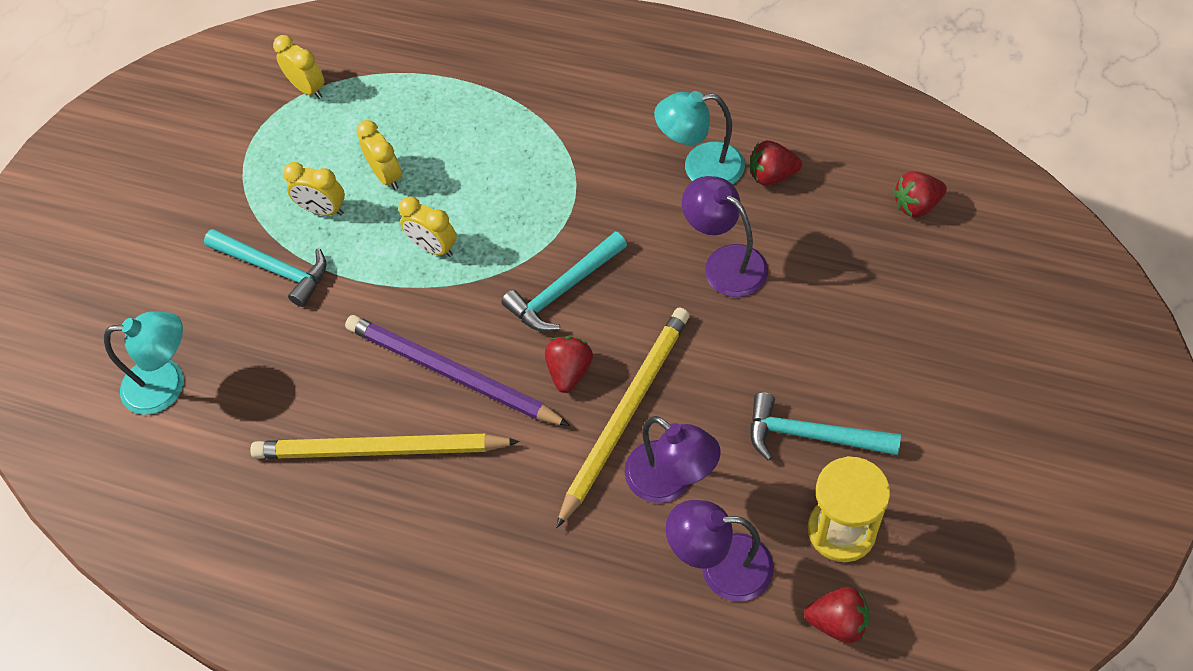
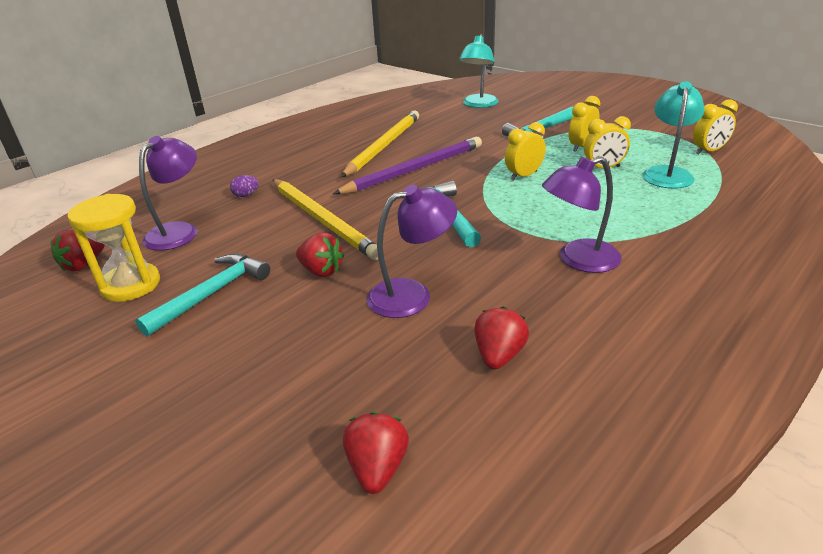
camera: 110 degrees right, 25 degrees down
red strawberry [545,336,593,393] -> red strawberry moved to [296,233,344,277]
purple lamp [625,416,721,503] -> purple lamp moved to [542,156,622,273]
turquoise lamp [654,91,745,185] -> turquoise lamp moved to [642,81,705,189]
none -> purple egg [230,175,259,197]

